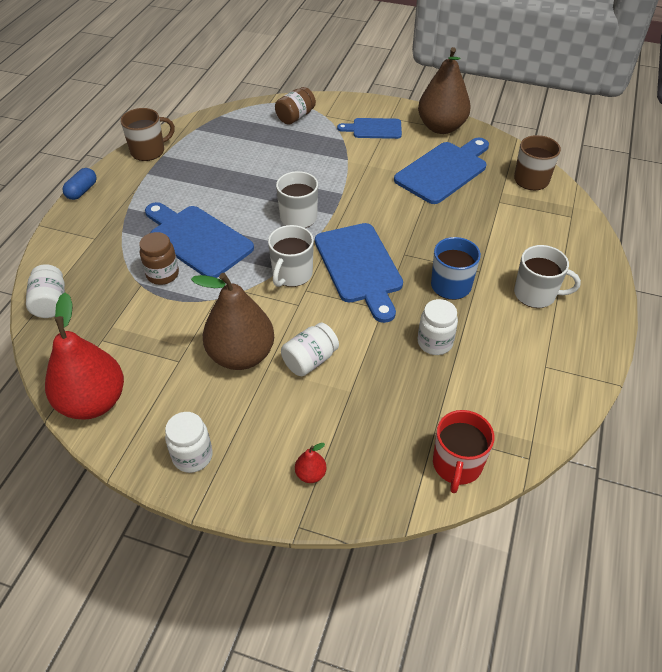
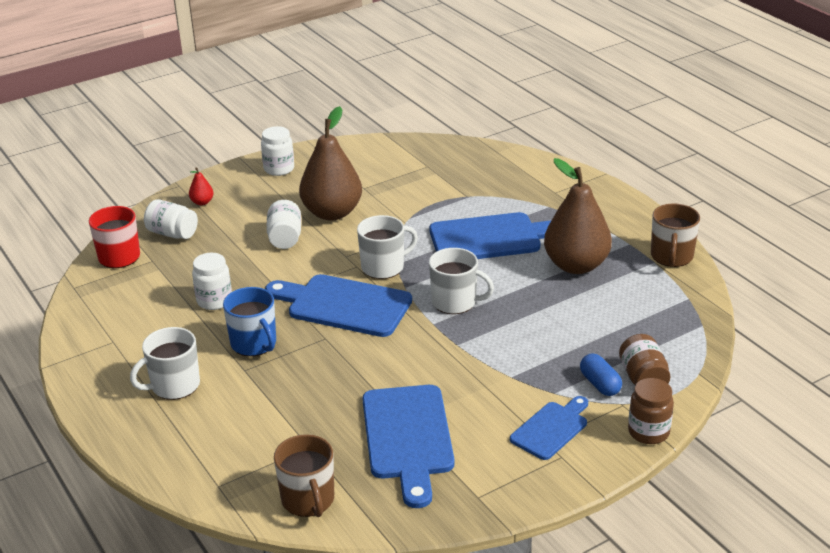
camera: 130 degrees right, 15 degrees down
white jar [26,264,65,318] -> white jar moved to [144,199,198,239]
red pear [45,293,124,420] -> none
blue capsule [62,168,97,200] -> blue capsule moved to [580,353,622,396]
brown jar [139,232,179,285] -> brown jar moved to [628,378,674,444]
white mug [268,225,314,287] -> white mug turned 90 degrees clockwise [357,215,418,279]
brown pear [418,47,471,134] -> brown pear moved to [544,158,612,274]

